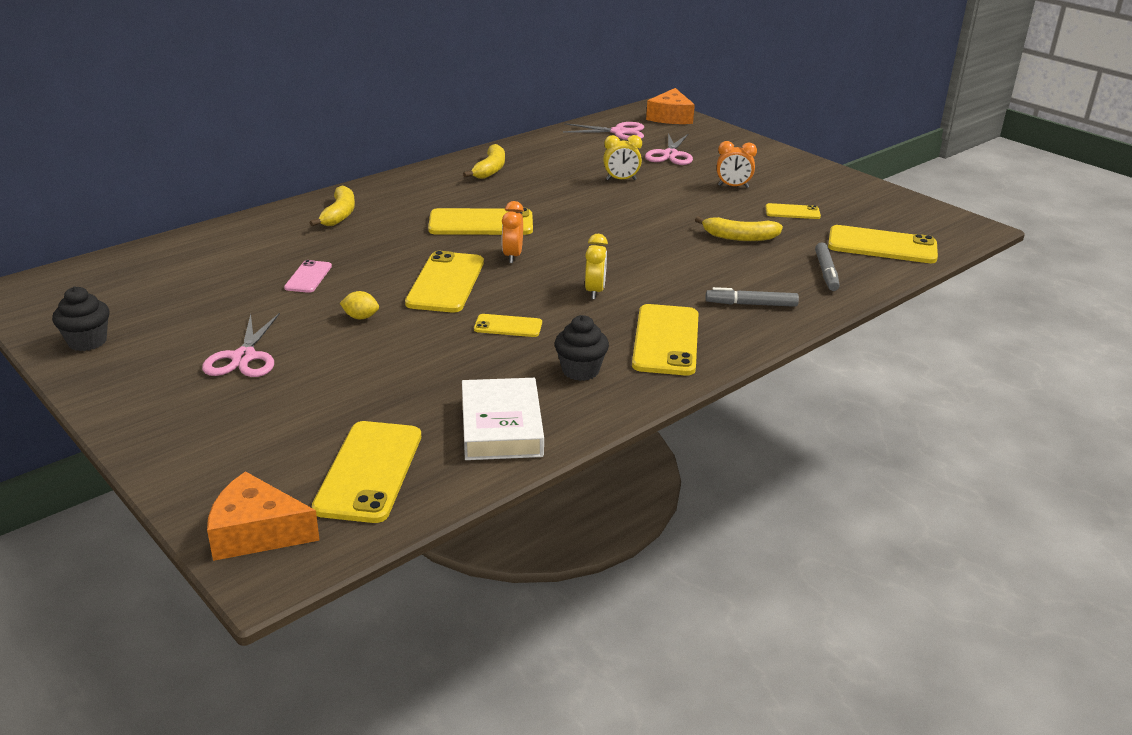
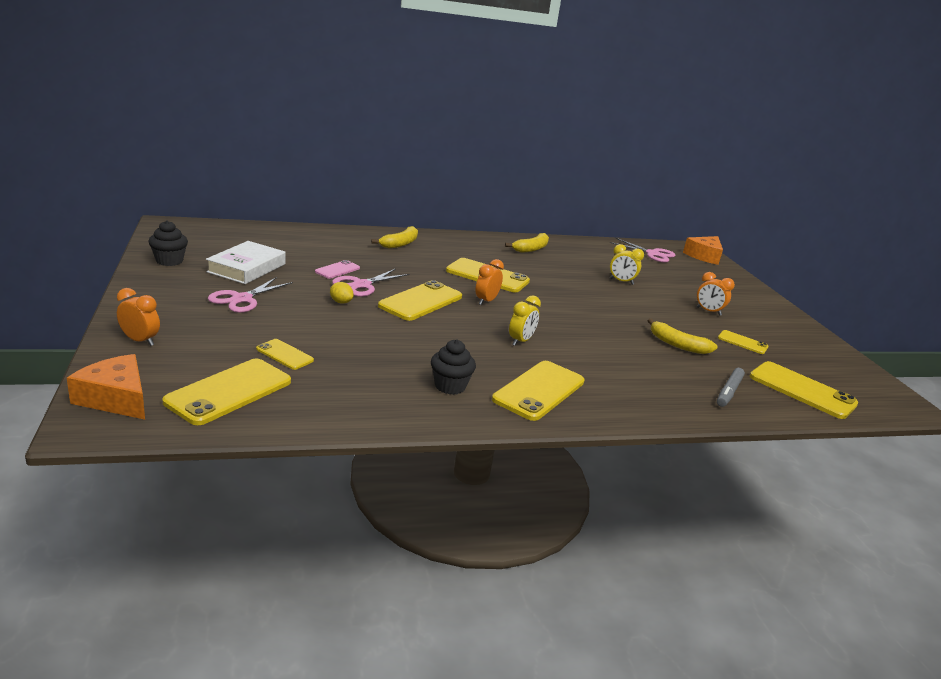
camera: 25 degrees right, 5 degrees down
white book [462,378,544,460] -> white book moved to [206,241,286,284]
yellow phone [474,314,542,337] -> yellow phone moved to [256,339,314,370]
pink scissors [645,133,693,165] -> pink scissors moved to [332,268,409,297]
grey marker [705,287,799,307] -> none
none -> orange clock [117,288,160,346]

